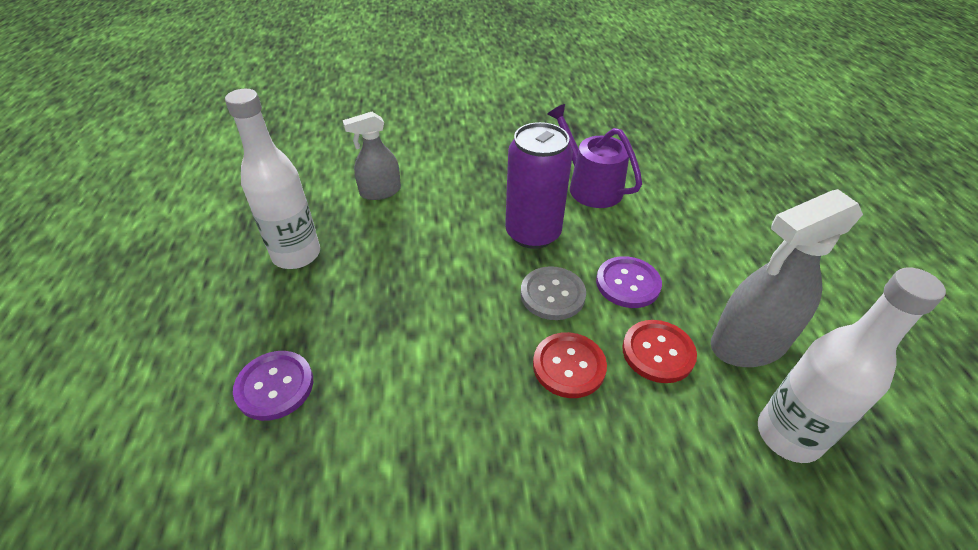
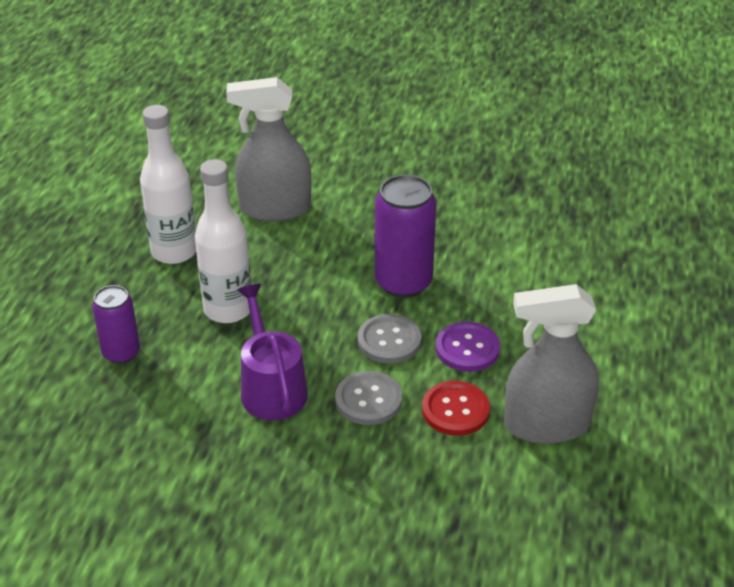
camera: 20 degrees right, 5 degrees down
purple button [233,351,313,421] -> purple can [92,285,140,364]
grey spray bottle [343,112,401,200] -> grey spray bottle [226,77,311,221], size x1.65
red button [533,332,607,398] -> grey button [335,371,402,425]
purple watering can [547,104,642,208] -> purple watering can moved to [237,284,308,420]
white bottle [758,267,946,463] -> white bottle moved to [195,159,251,323]

